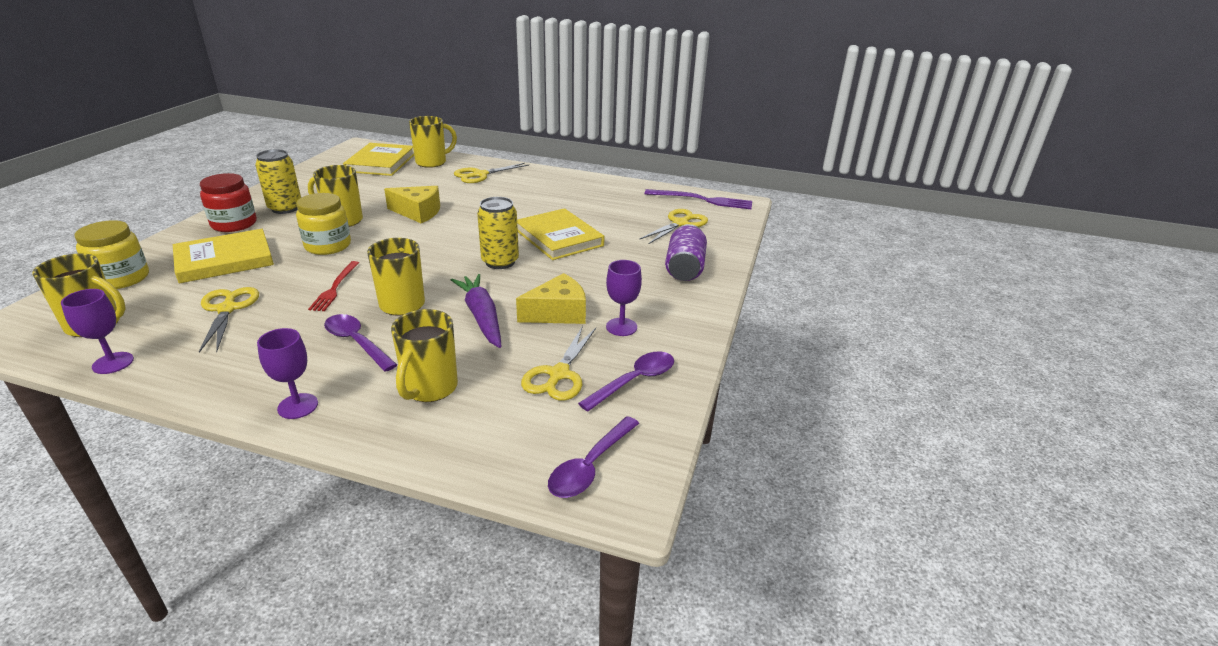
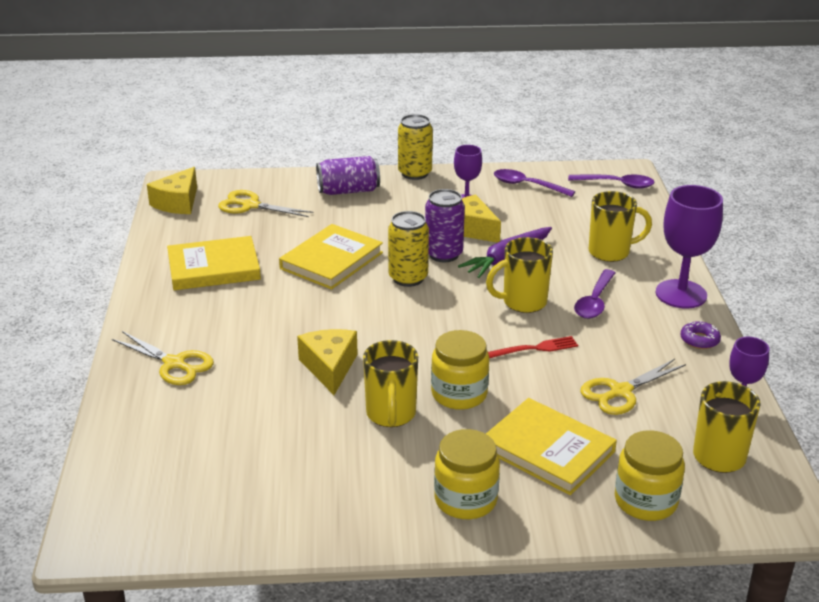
camera: 110 degrees left, 0 degrees up
red jar [200,173,257,232] -> yellow jar [434,429,500,519]
yellow can [255,149,301,214] -> yellow can moved to [398,114,433,180]
purple goblet [257,328,318,419] -> purple goblet [656,185,723,308], size x1.72
yellow book [343,143,414,176] -> yellow book moved to [167,236,261,290]
yellow mug [409,116,457,168] -> none
yellow scissors [521,326,596,401] -> none
purple fork [644,189,752,209] -> yellow cheese [147,167,197,214]
none -> purple can [425,189,465,262]
none -> purple donut [680,321,721,349]

